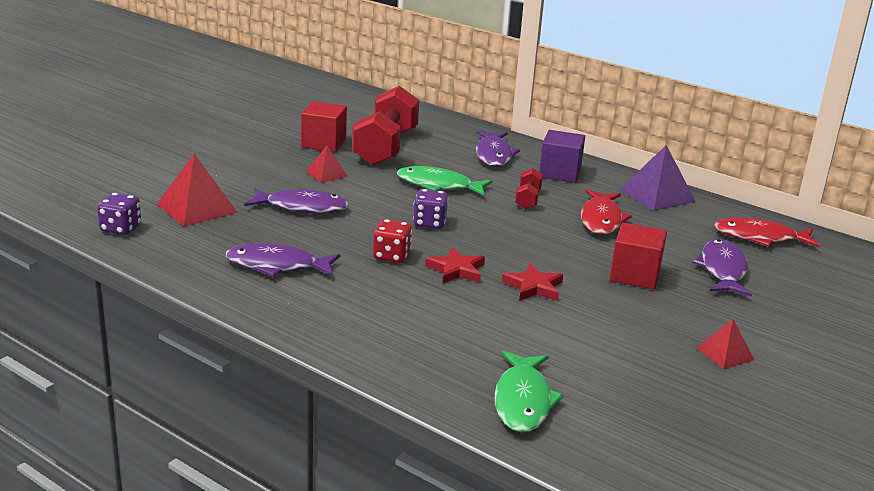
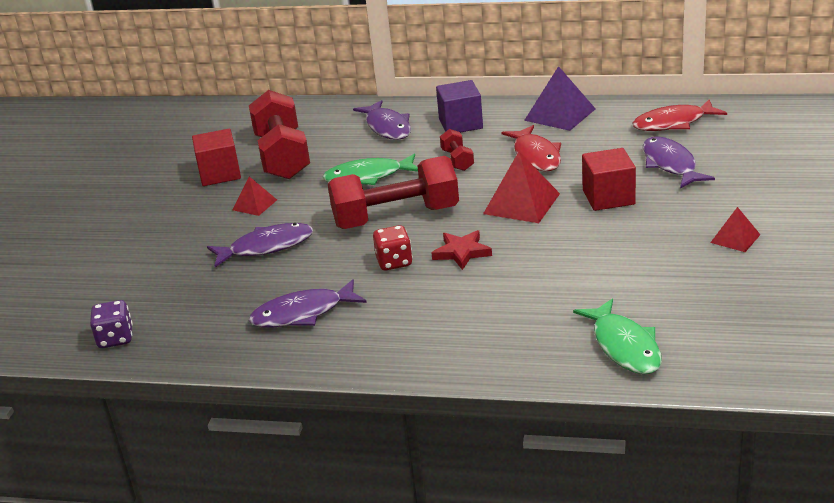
camera: 20 degrees left, 5 degrees up
red pyramid [157,154,238,227] -> red pyramid moved to [483,151,560,223]
purple dice [413,189,448,229] -> red dumbbell [328,156,459,229]
red star [502,264,563,301] -> none

